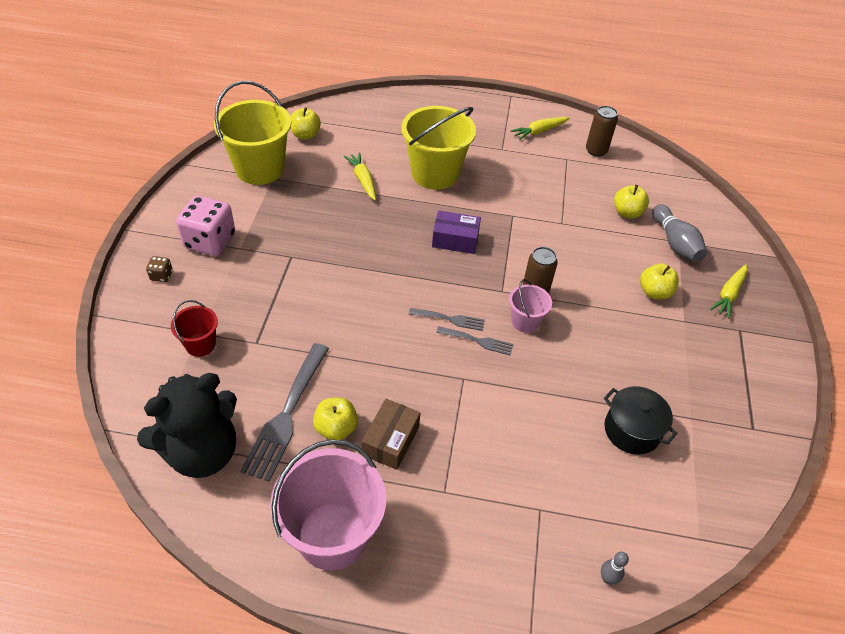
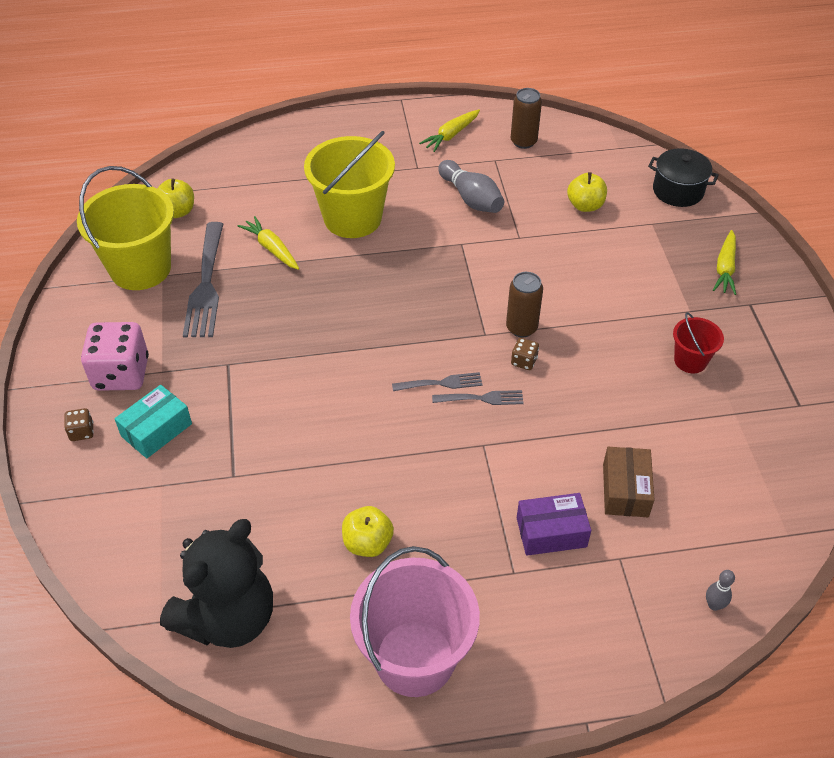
camera: 15 degrees left, 0 degrees up
red bucket [171,300,218,357] -> red bucket moved to [673,312,724,373]
grey fork [240,343,329,482] -> grey fork moved to [183,222,223,337]
brown box [362,399,420,470] -> brown box moved to [603,447,654,517]
purple box [432,210,481,254] -> purple box moved to [517,493,591,556]
pink bucket [509,279,552,333] -> brown dice [511,338,539,370]
black pot [604,386,677,455] -> black pot moved to [648,148,719,207]
yellow apple [640,263,679,300] -> none
grey bowling pin [652,204,707,262] -> grey bowling pin moved to [438,160,504,213]
none -> turquoise box [114,385,192,459]

